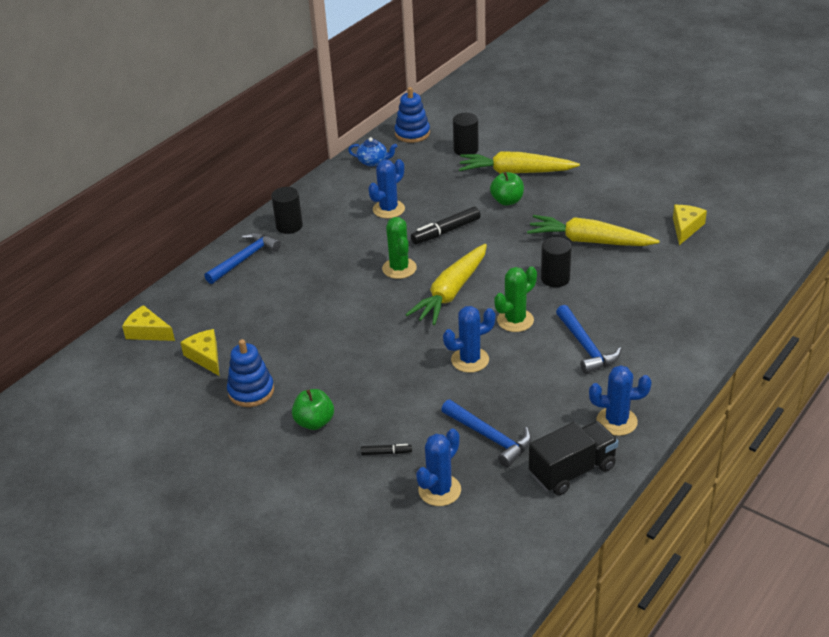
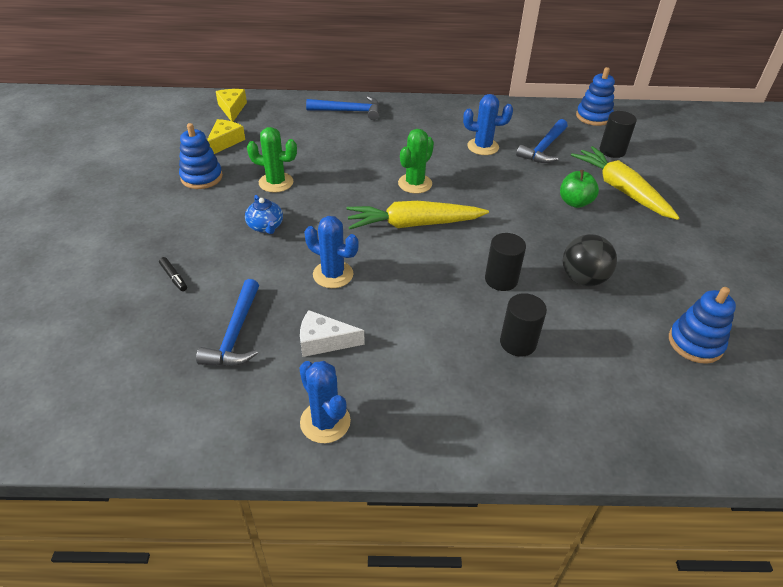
camera: 50 degrees right, 5 degrees up
black cylinder [271,187,303,234] -> black cylinder moved to [500,293,547,357]
green apple [292,389,334,430] -> none
blue teapot [348,137,397,167] -> blue teapot moved to [245,195,283,234]
black marker [411,206,481,244] -> none
blue cactus [416,429,461,506] -> none
green cactus [494,266,537,332] -> green cactus moved to [247,127,297,193]
yellow carrot [527,215,659,246] -> black ball [563,234,617,286]
black truck [529,421,619,495] -> none
blue hammer [556,305,621,374] -> blue hammer moved to [516,119,568,163]
yellow cheese [673,205,707,245] -> blue stacking toy [669,287,736,364]
none -> white cheese [300,310,364,357]

